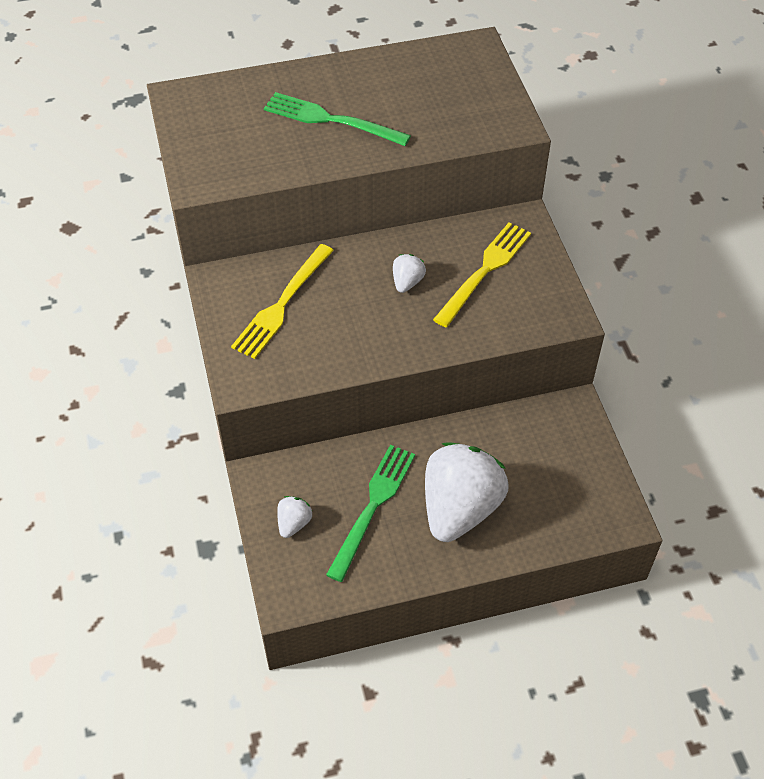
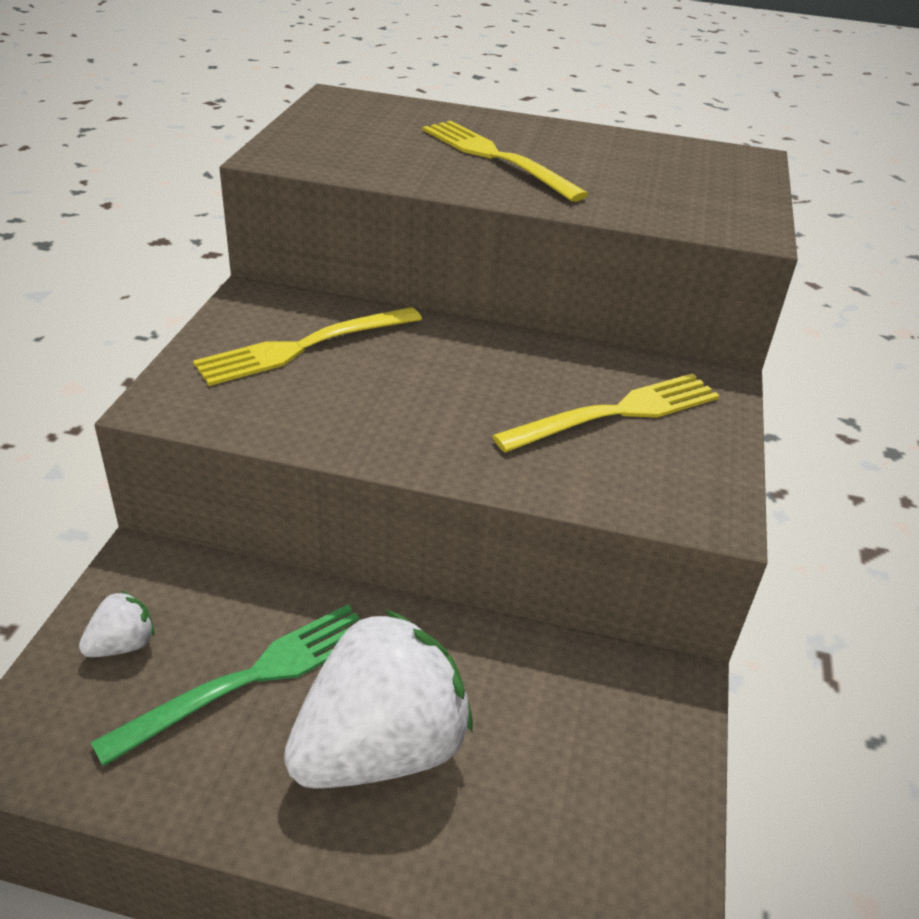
camera: 25 degrees right, 15 degrees down
green fork [264,92,411,146] -> yellow fork [423,121,588,202]
white strawberry [393,254,426,293] -> none

